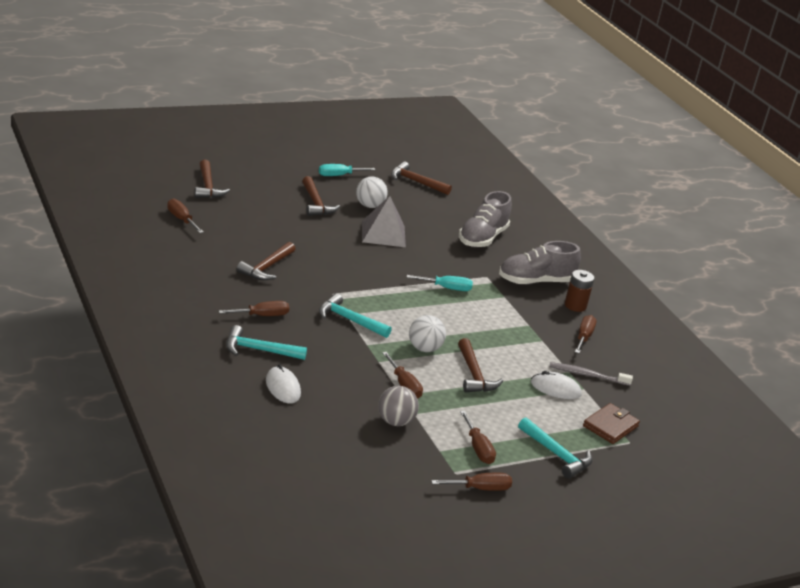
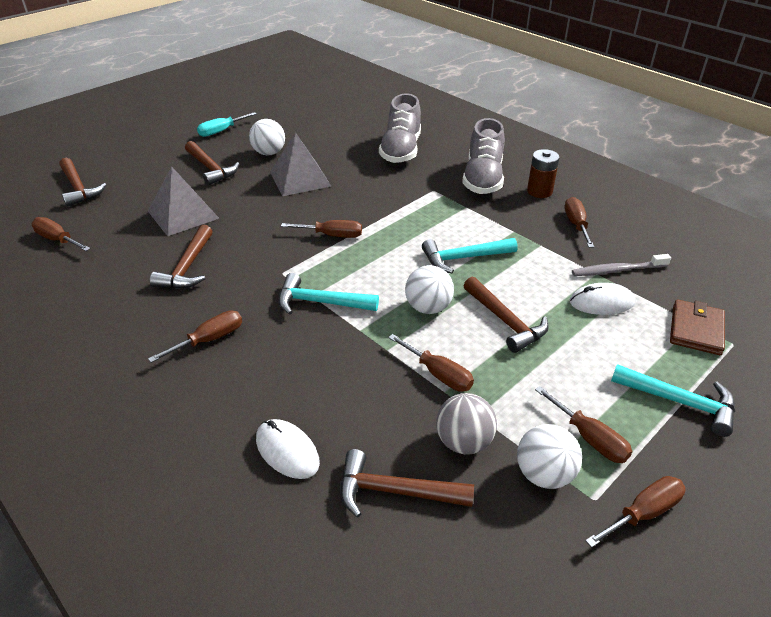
camera: 15 degrees left, 10 degrees up
turquoise hammer [226,325,307,360] -> turquoise hammer moved to [422,238,517,273]
brown hammer [391,161,452,195] -> brown hammer moved to [340,449,474,518]
turquoise screwdriver [407,275,473,291] -> none
grey shoe [499,241,581,285] -> grey shoe turned 45 degrees counterclockwise [462,118,505,194]
none -> grey pyramid [148,166,219,236]
none -> brown screwdriver [281,220,362,238]
none -> white ball [517,424,582,489]

